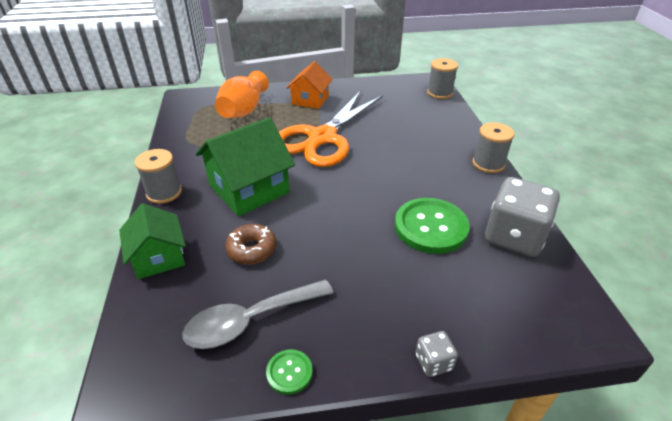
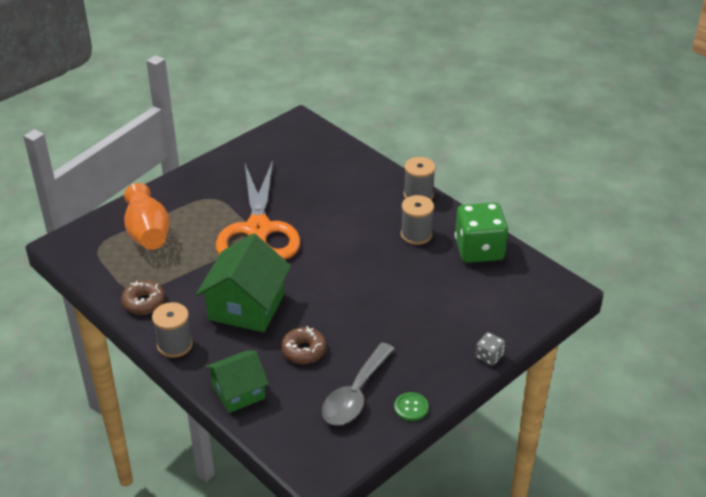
camera: 35 degrees left, 0 degrees up
green house [119,203,186,279] -> green house turned 60 degrees counterclockwise [205,350,269,413]
orange house [286,61,333,109] -> none
green button [395,198,470,254] -> none
grey spool [427,58,458,99] -> grey spool moved to [401,195,434,245]
grey dice [485,177,560,257] -> green dice [455,202,508,263]
none -> brown donut [121,280,165,314]

